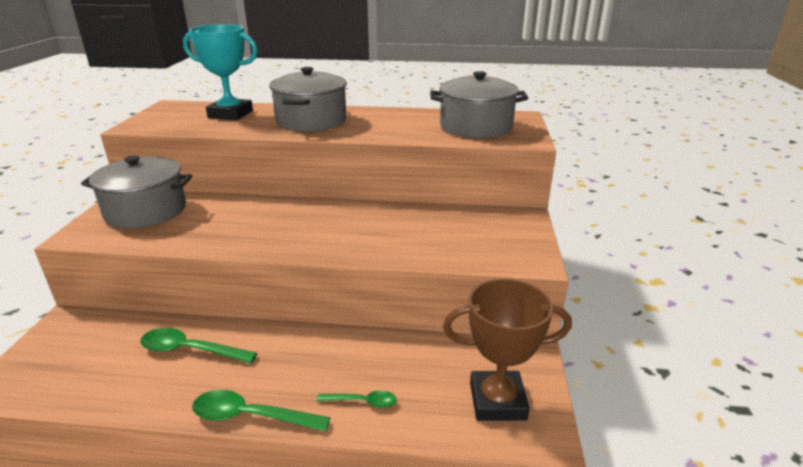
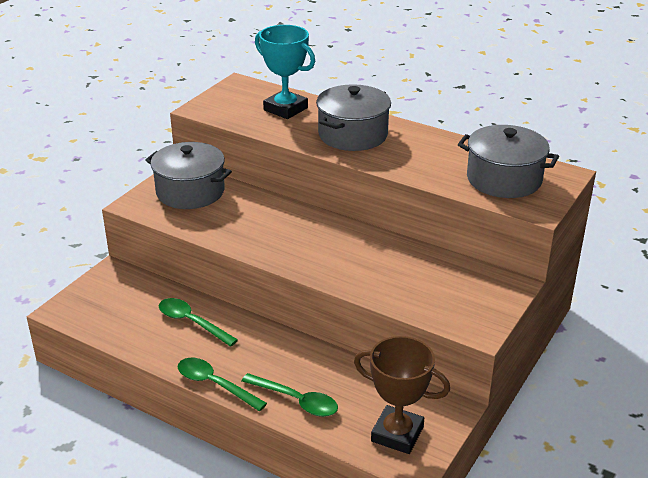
camera: 25 degrees right, 5 degrees up
green spoon [317,390,396,408] -> green spoon [242,373,338,417], size x1.70

